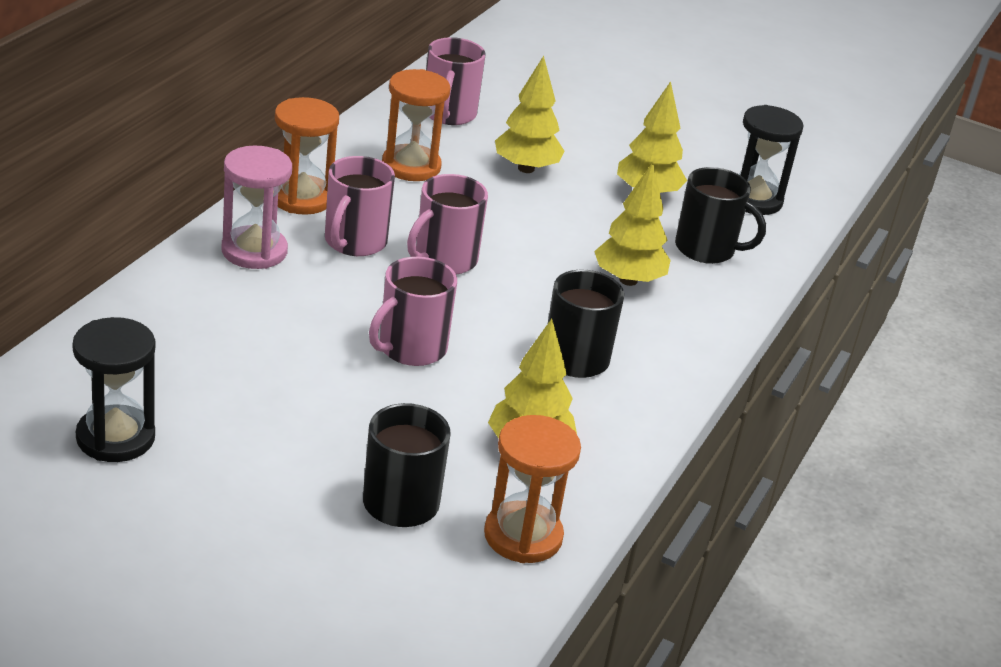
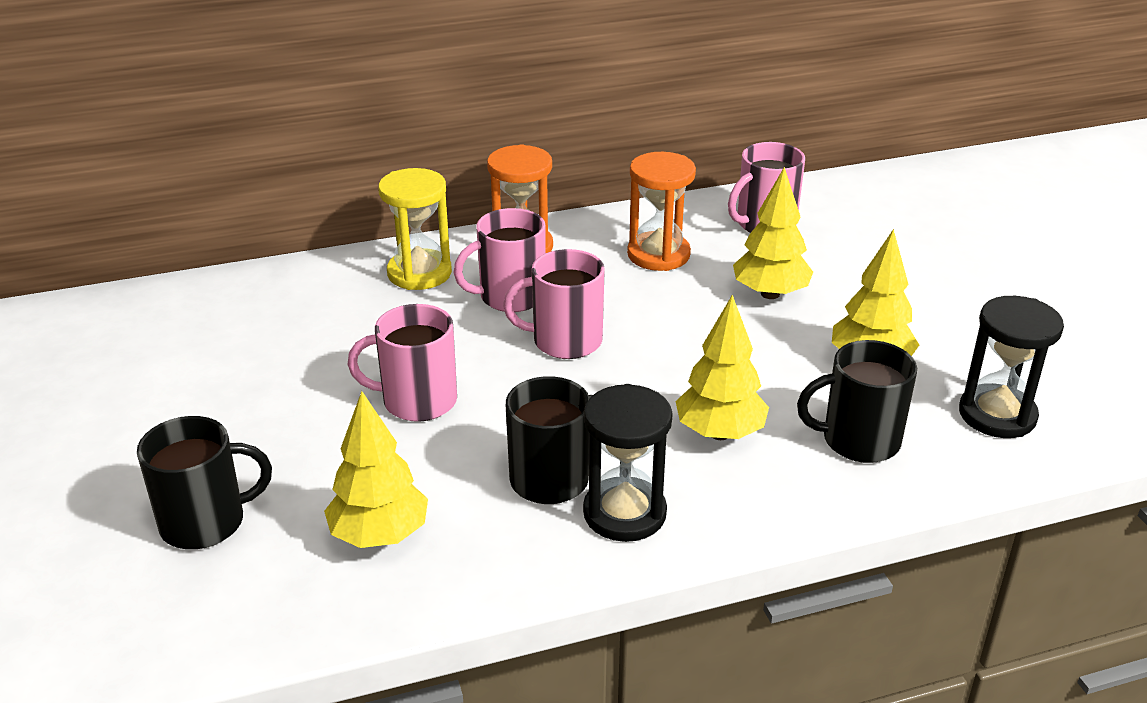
camera: 50 degrees right, 0 degrees up
black hourglass [72,317,155,462] -> black hourglass moved to [583,384,673,542]
pink hourglass [221,145,292,269] -> yellow hourglass [378,168,452,290]
orange hourglass [484,415,581,563] -> none
black mug [675,167,766,264] -> black mug turned 105 degrees clockwise [797,340,917,463]

